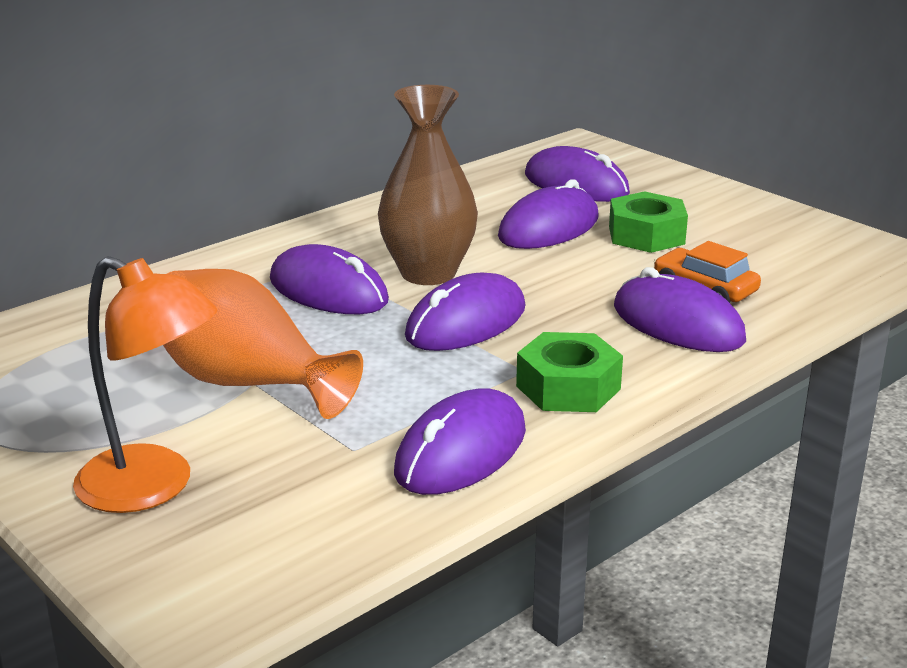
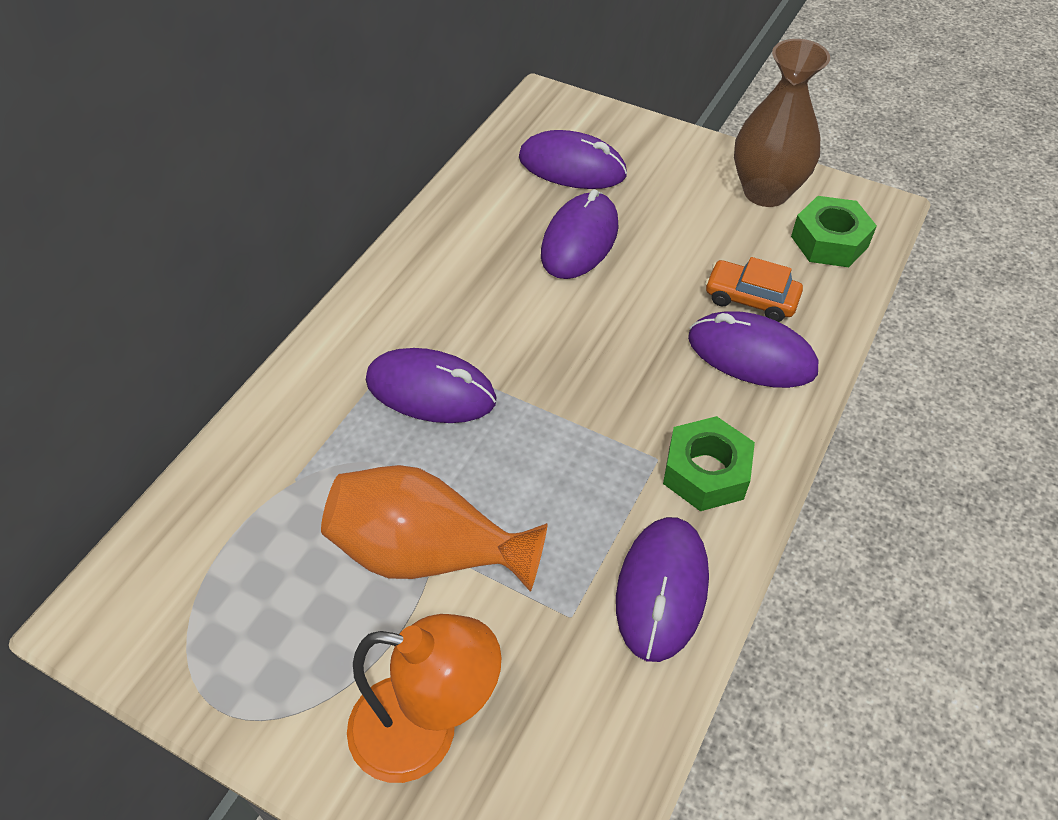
camera: 20 degrees left, 25 degrees up
brown vase [378,85,478,285] -> brown vase moved to [734,39,830,207]
purple mouse [405,273,526,351] -> none
green nut [609,191,688,253] -> green nut moved to [791,196,877,267]

